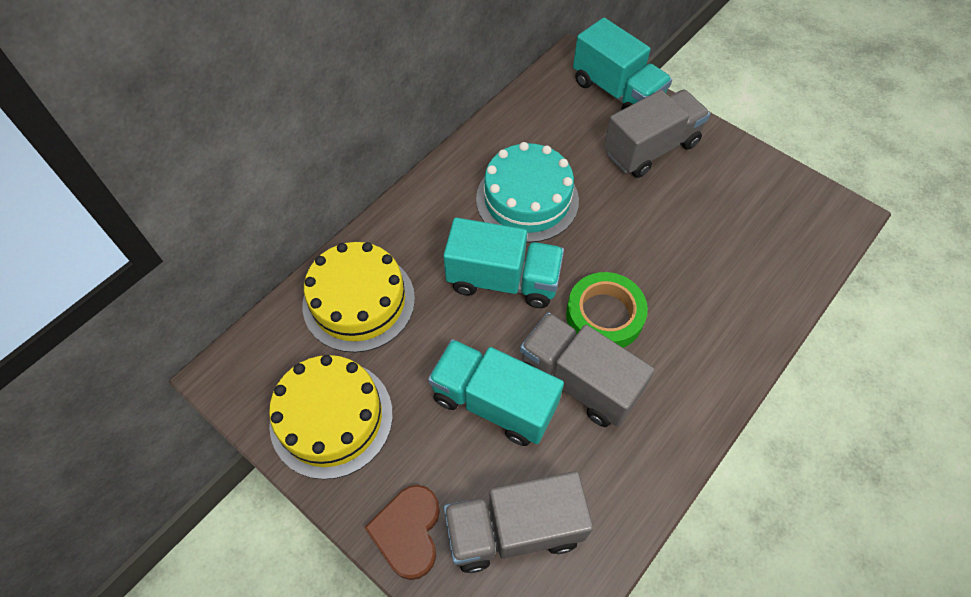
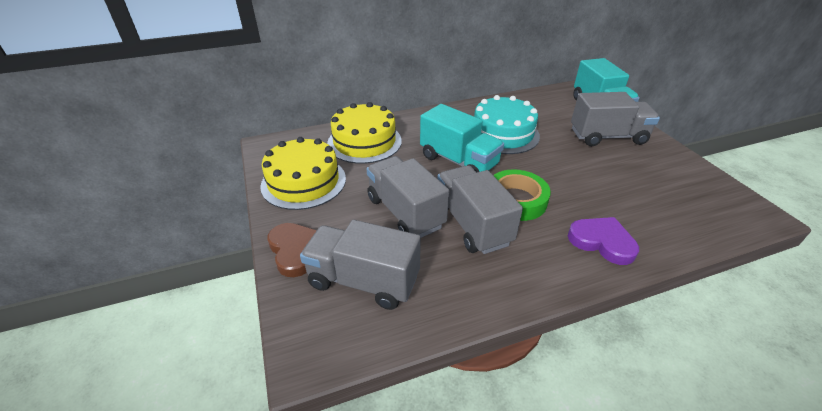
camera: 30 degrees right, 20 degrees down
brown heart [364,485,440,580] -> brown heart turned 120 degrees clockwise [268,223,317,277]
turquoise truck [428,339,564,446] -> grey truck [367,156,449,238]
none -> purple heart [568,217,639,265]

